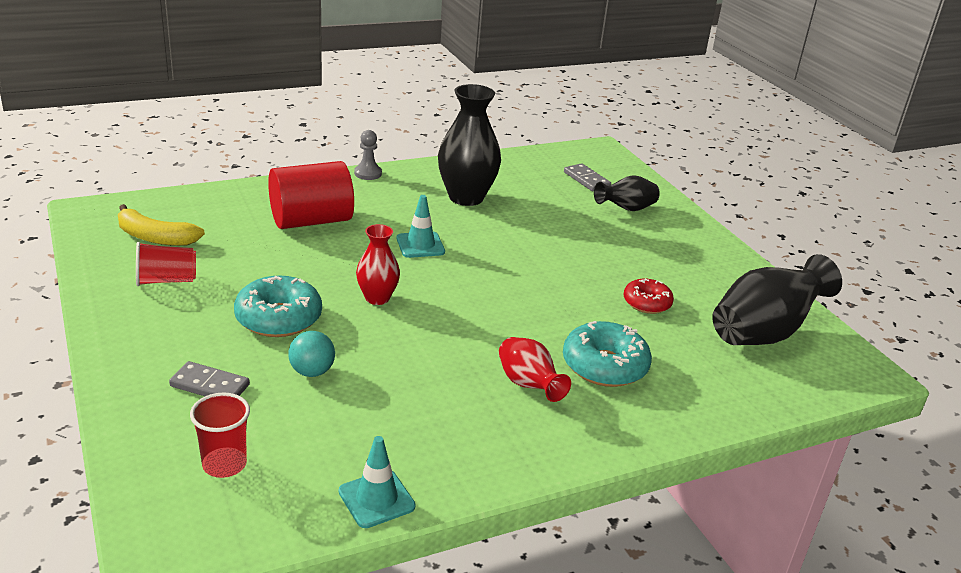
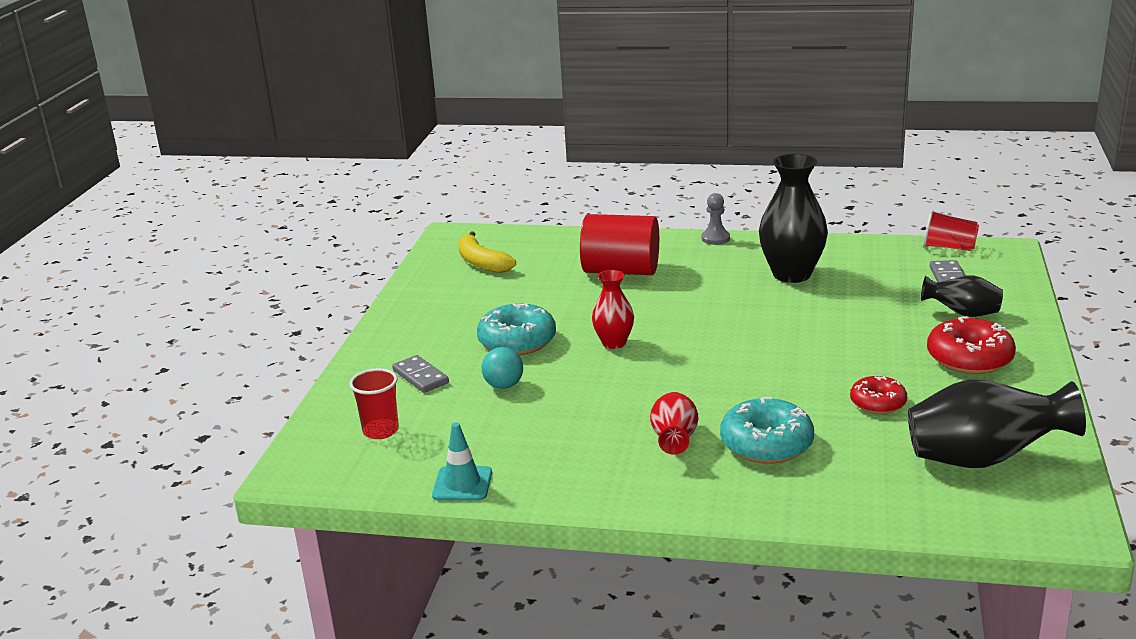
camera: 40 degrees right, 5 degrees down
red cup [136,242,196,286] -> red cup moved to [923,210,979,251]
turquoise traffic cone [397,195,445,258] -> none
none -> red donut [927,316,1016,374]

